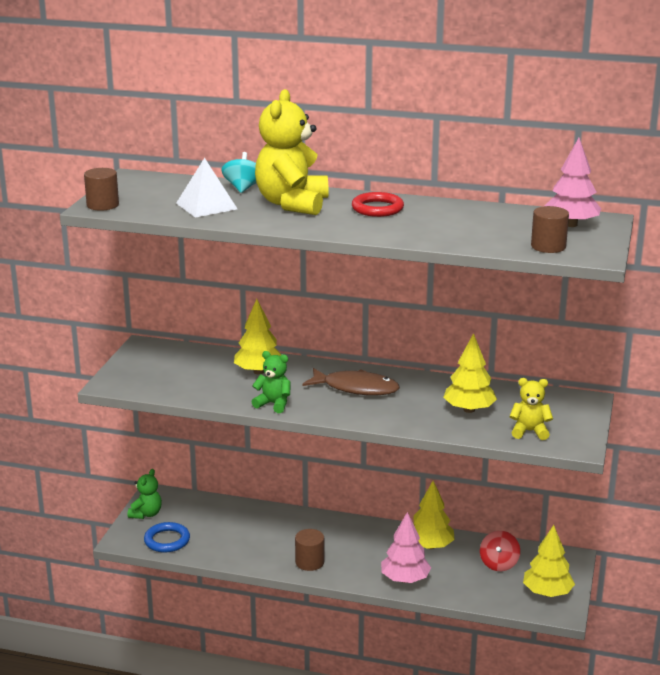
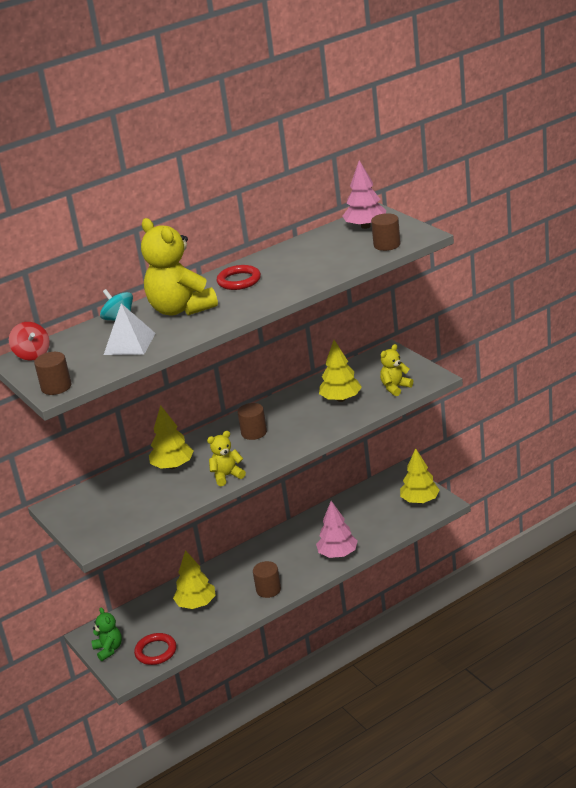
camera: 45 degrees left, 5 degrees up
blue ring [144,522,190,553] -> red ring [134,633,177,665]
green teddy bear [252,351,290,413] -> yellow teddy bear [207,431,246,486]
brown fish [303,368,400,396] -> brown cylinder [238,403,267,440]
yellow tree [413,481,455,549] -> yellow tree moved to [173,550,216,609]
red spinning top [480,531,520,571] -> red spinning top moved to [9,322,50,361]

